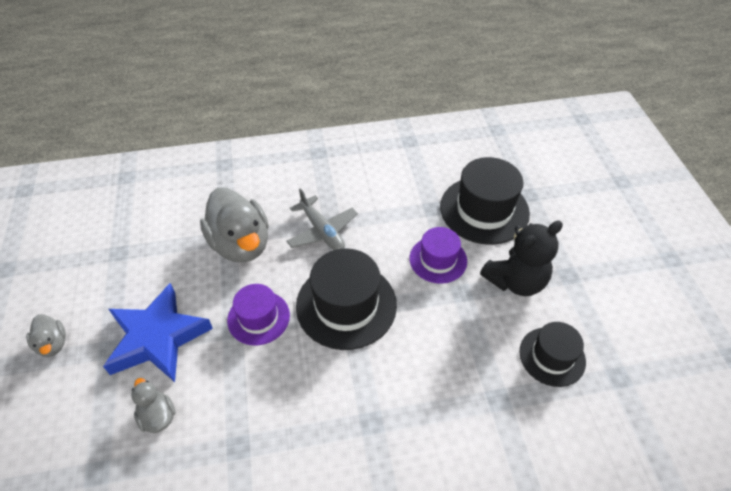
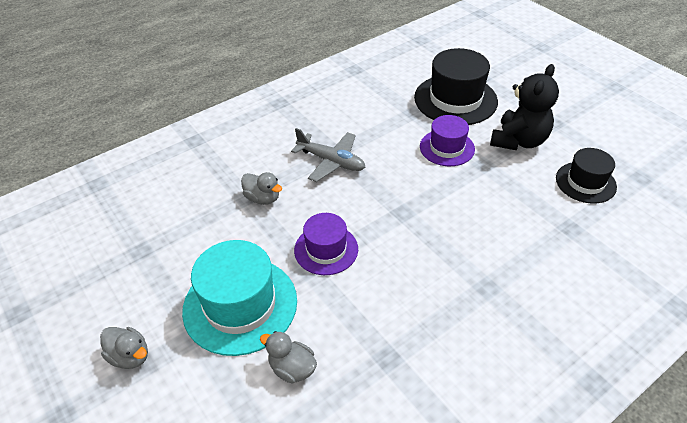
camera: 25 degrees left, 5 degrees down
blue star [103,283,213,382] -> turquoise hat [182,240,297,356]
grey duck [200,187,269,263] -> grey duck [241,172,282,205], size x0.48
black hat [296,248,397,350] -> none

